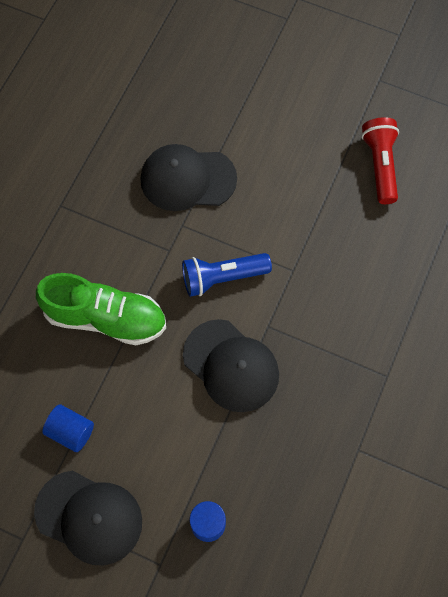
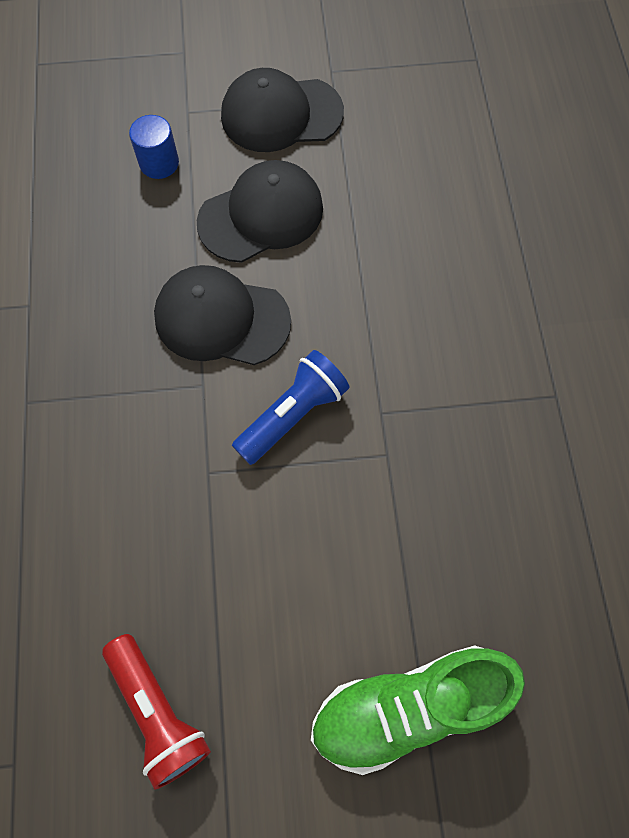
camera: 150 degrees right, 0 degrees up
green shoe [36,273,166,345] -> green shoe moved to [311,645,525,775]
blue cylinder [42,404,94,452] -> none
black cap [141,144,237,211] -> black cap moved to [197,160,323,263]

